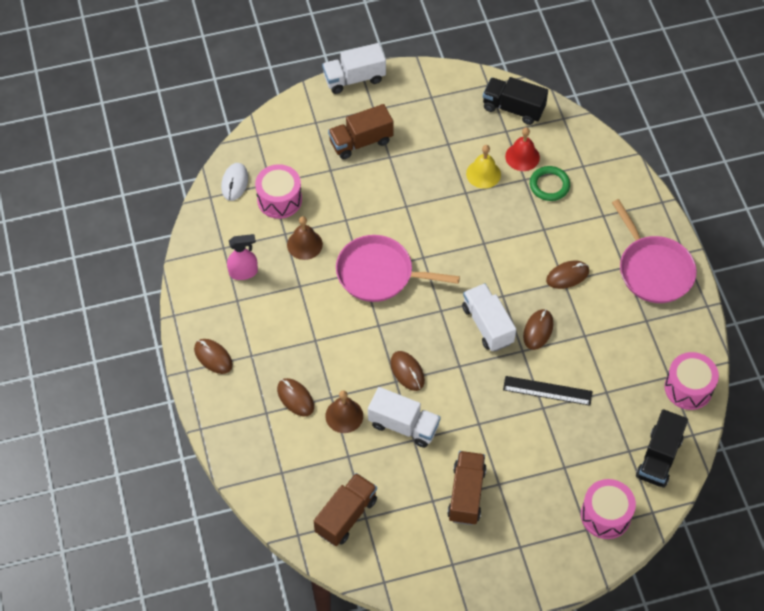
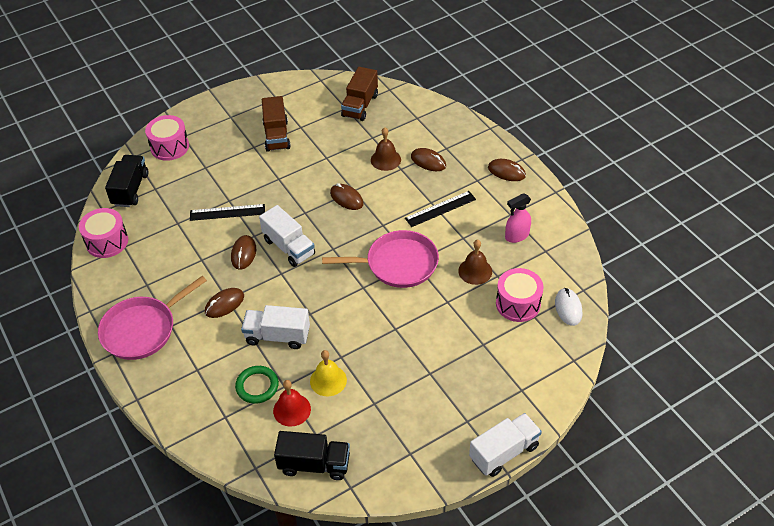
camera: 165 degrees right, 10 degrees down
brown truck [328,104,394,159] -> none
white truck [368,387,441,448] -> white truck moved to [241,305,310,349]
pink pan [612,199,697,303] -> pink pan turned 90 degrees counterclockwise [98,276,207,360]
none -> black ruler [405,191,476,227]

